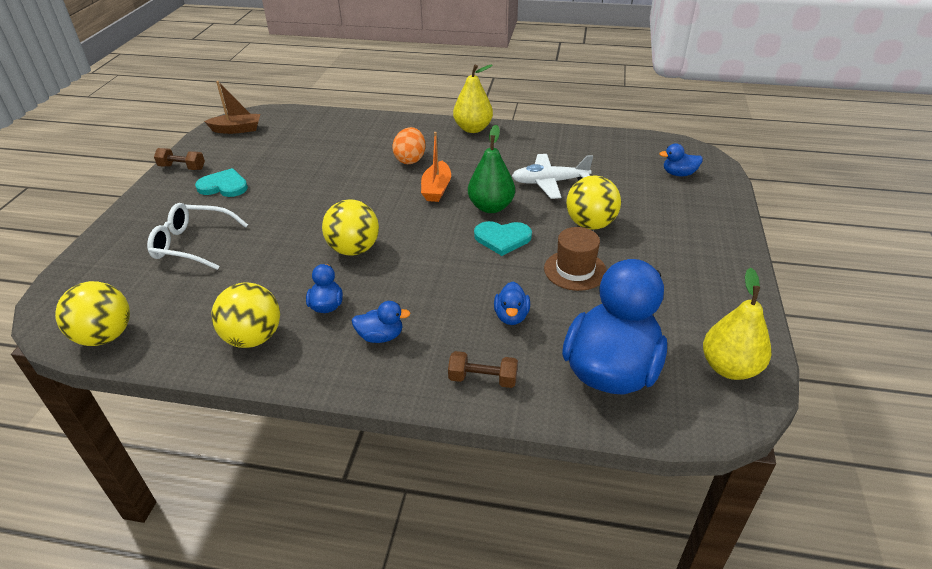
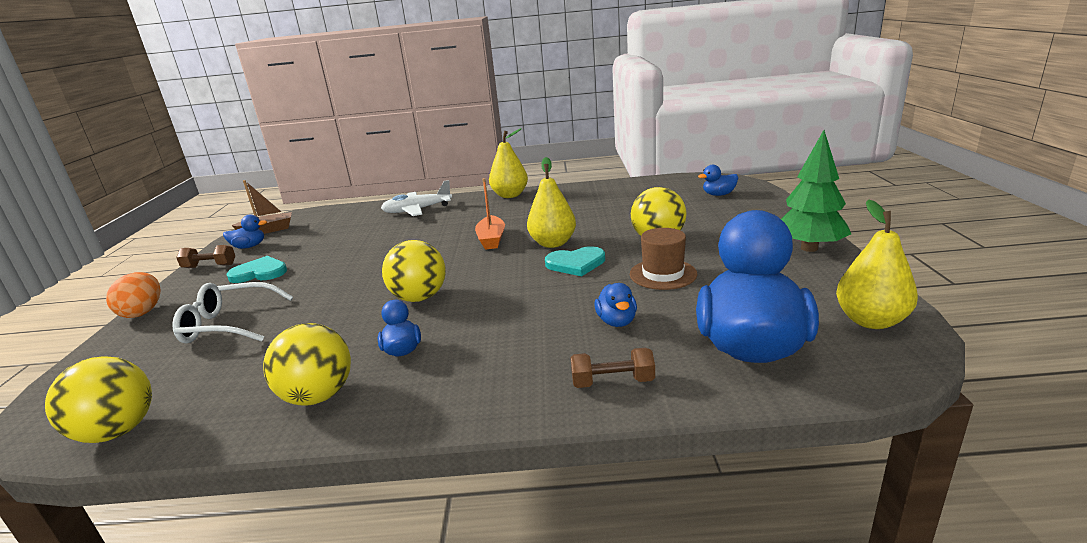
camera: 10 degrees left, 15 degrees down
blue duck [352,301,411,343] -> blue duck moved to [223,214,267,249]
orange egg [392,127,425,164] -> orange egg moved to [106,272,161,318]
green pear [468,125,515,213] -> yellow pear [527,157,576,248]
white plane [512,154,593,199] -> white plane moved to [381,180,452,216]
none -> green tree [781,130,851,252]

